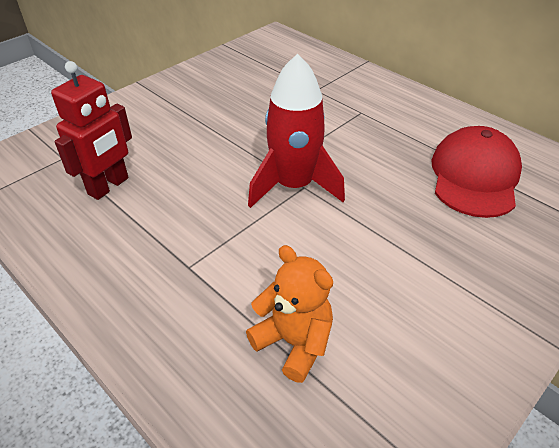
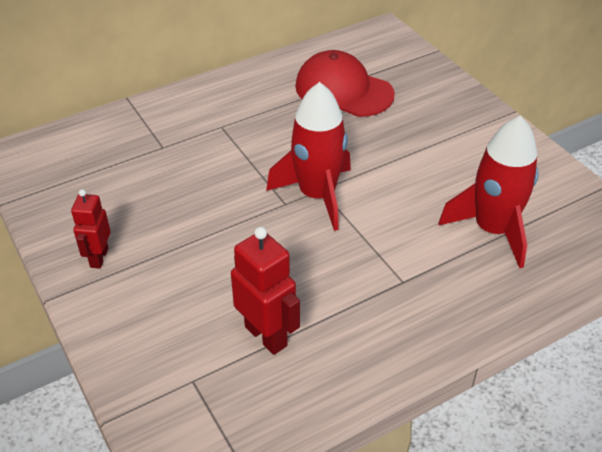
camera: 75 degrees left, 0 degrees up
orange teddy bear [246,245,333,383] -> red rocket [438,116,538,268]
none -> red robot [71,189,110,269]

